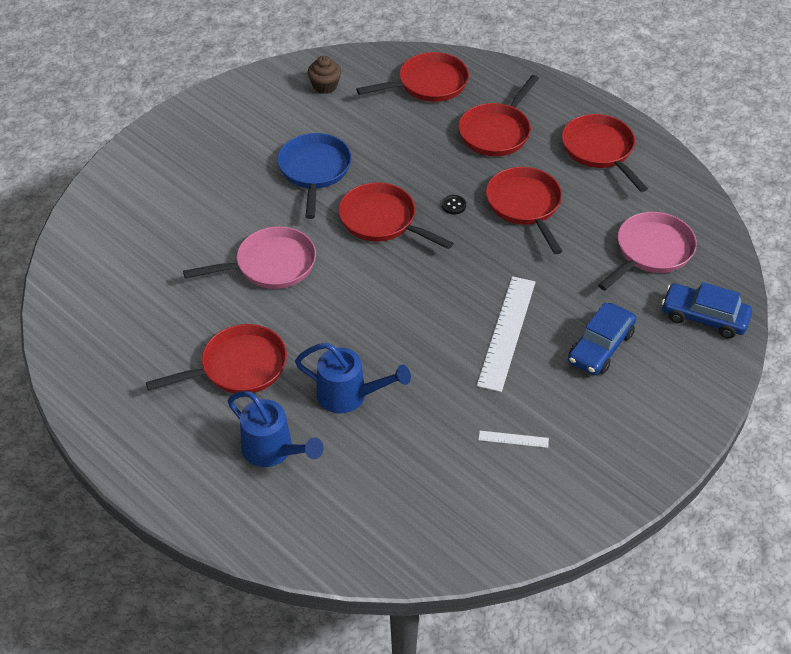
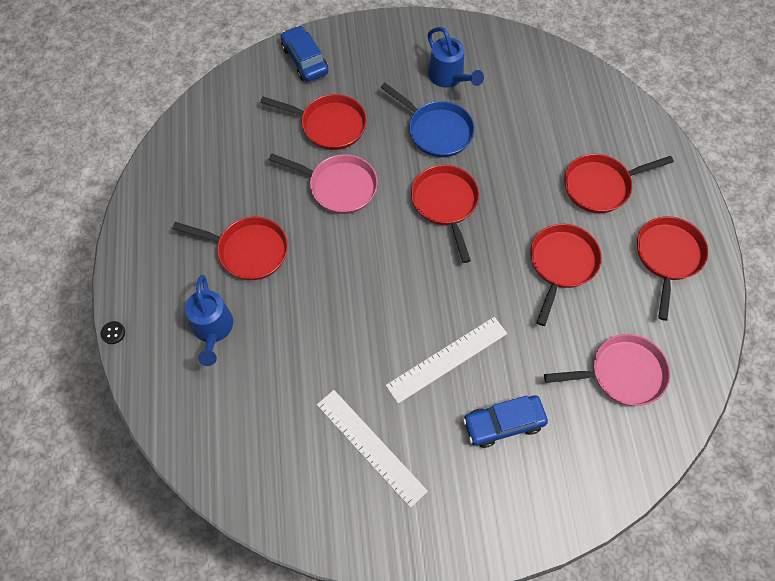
camera: 40 degrees right, 15 degrees up
blue pan [277,133,352,219] -> blue pan turned 90 degrees clockwise [380,83,475,157]
blue watering can [295,343,411,413] -> blue watering can moved to [427,27,484,88]
brown cupcake [307,56,341,94] -> none
red pan [356,52,469,102] -> red pan moved to [260,94,367,150]
black button [442,195,466,214] -> black button moved to [100,321,125,344]
white ruler [479,431,549,448] -> white ruler [317,390,428,508], size x2.29
blue car [661,282,752,339] -> blue car moved to [281,25,328,82]

